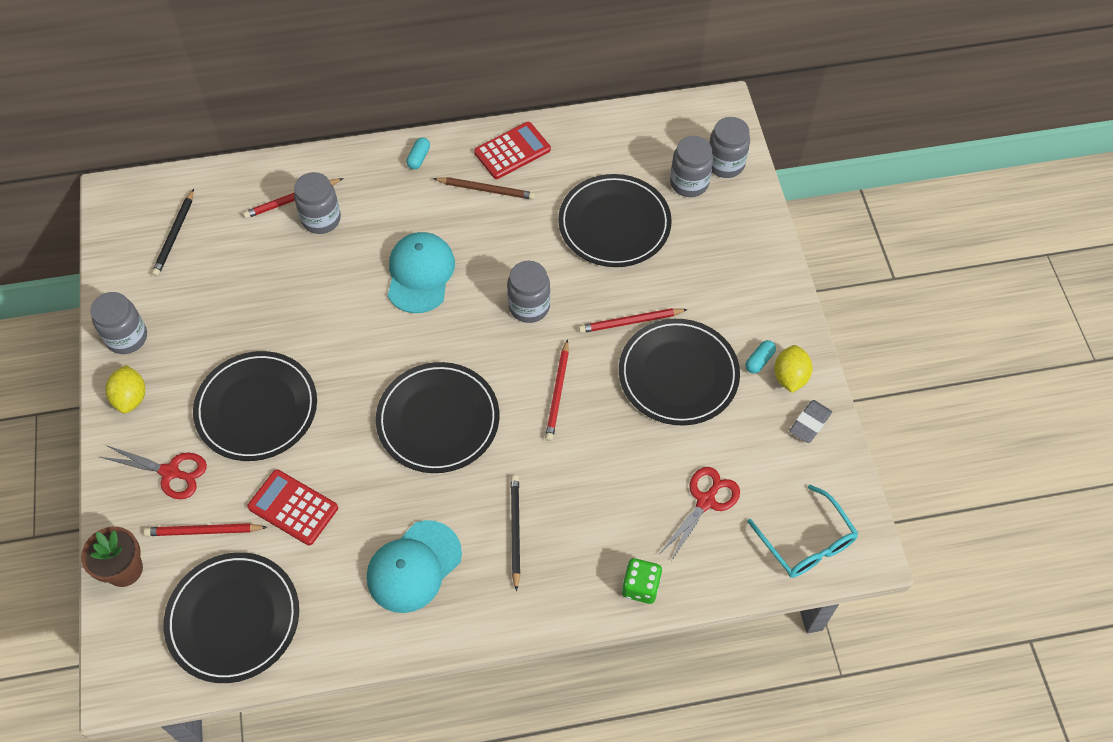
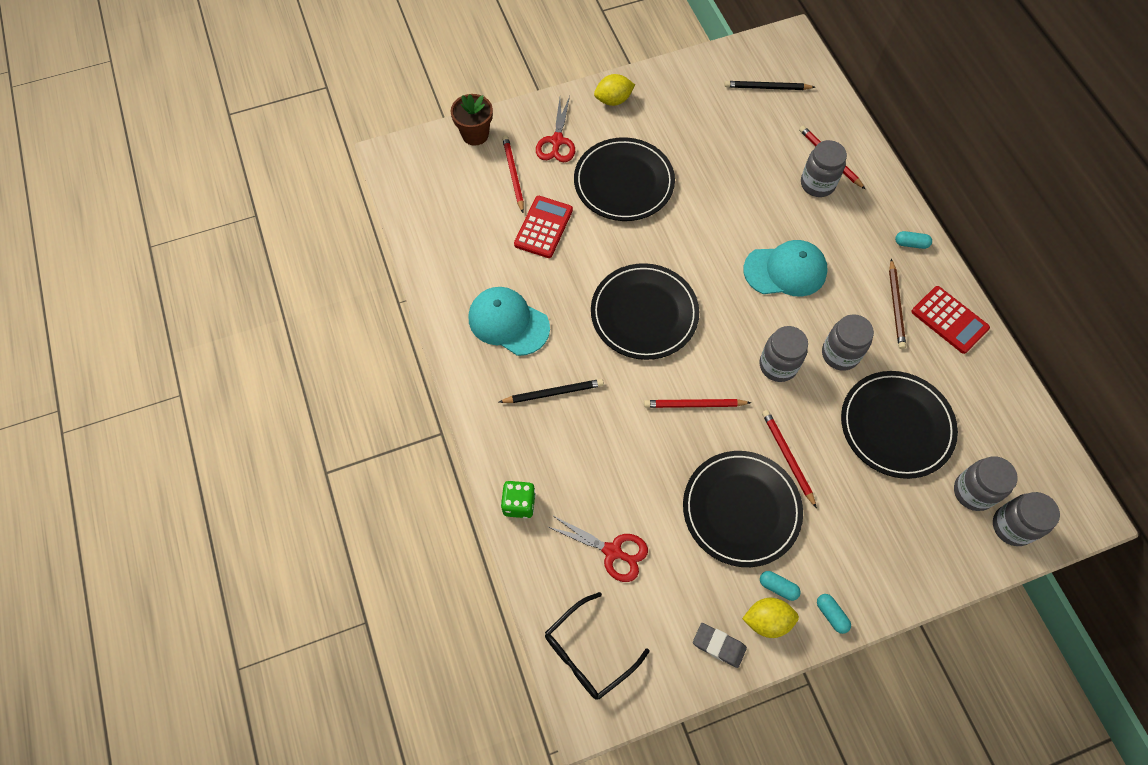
camera: 80 degrees right, 5 degrees up
grey jar [90,292,147,354] -> grey jar moved to [822,314,874,371]
black plate [164,552,299,683] -> none
turquoise glasses [747,485,858,578] -> black glasses [545,592,650,700]
none -> turquoise capsule [817,594,851,634]

